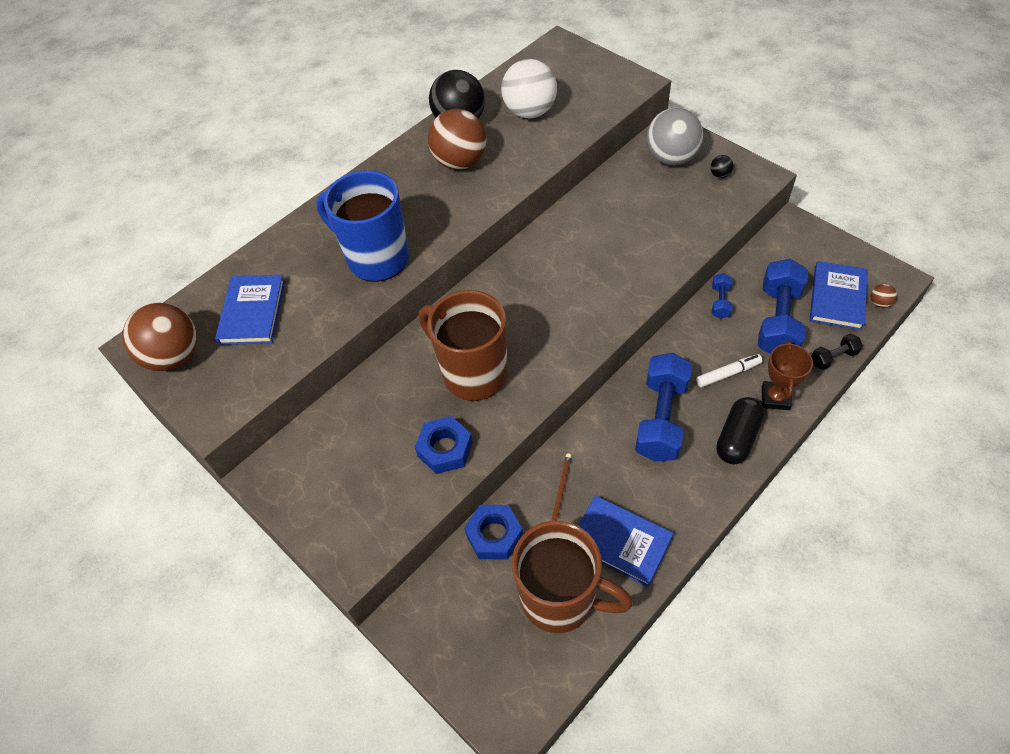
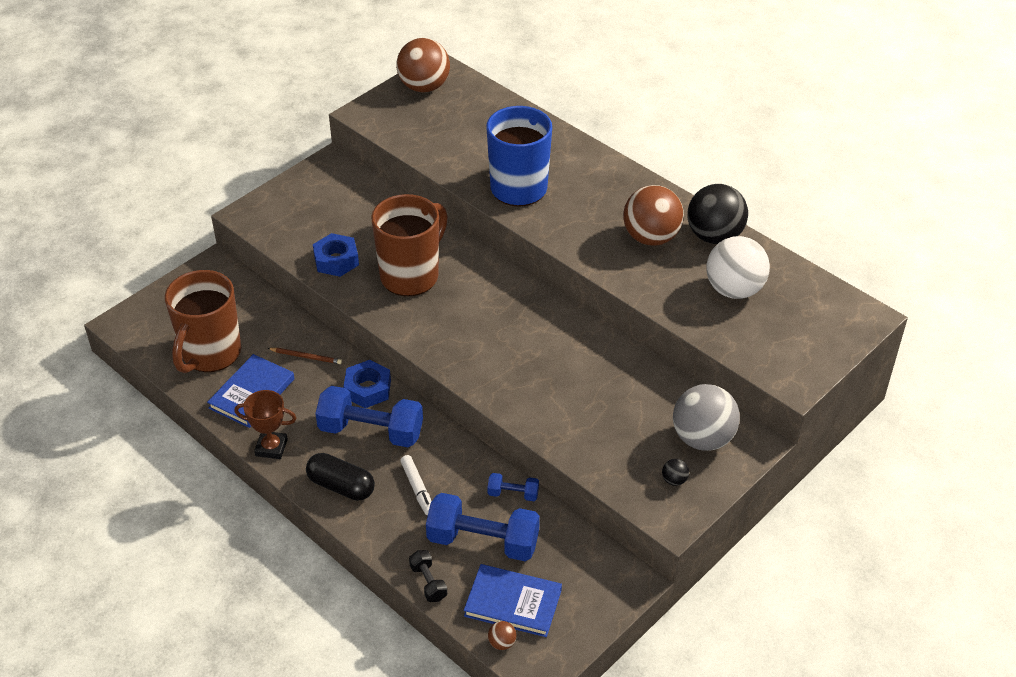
camera: 85 degrees right, 10 degrees down
blue book [215,275,285,345] -> none
blue nut [464,505,523,560] -> blue nut moved to [343,360,391,408]
brown trophy [762,340,813,410] -> brown trophy moved to [234,390,296,459]

